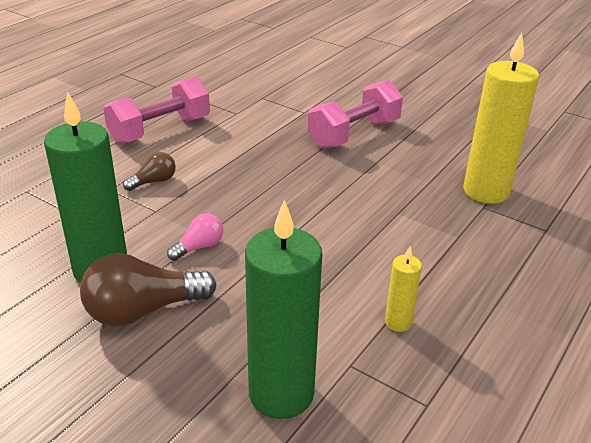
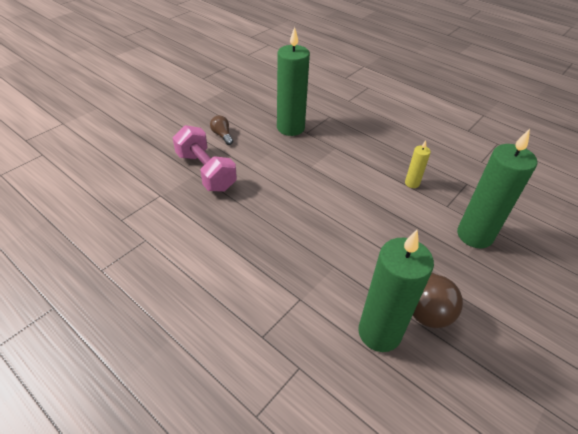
camera: 85 degrees left, 10 degrees up
pink dumbbell [103,76,210,144] -> none
brown light bulb [123,152,176,191] -> brown light bulb moved to [210,115,233,145]
pink light bulb [167,213,223,261] -> none
yellow candle [464,33,539,204] -> green candle [277,27,310,136]

